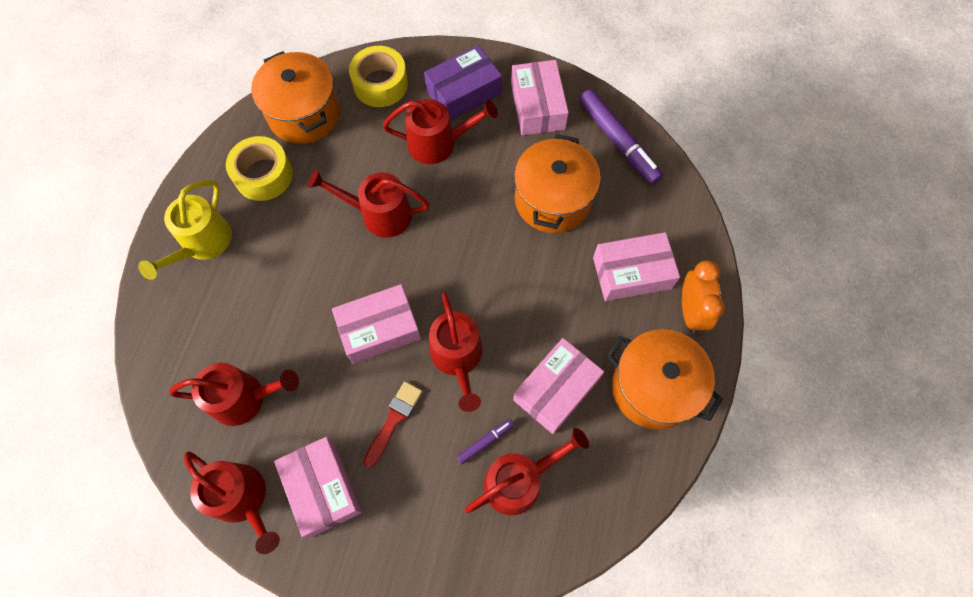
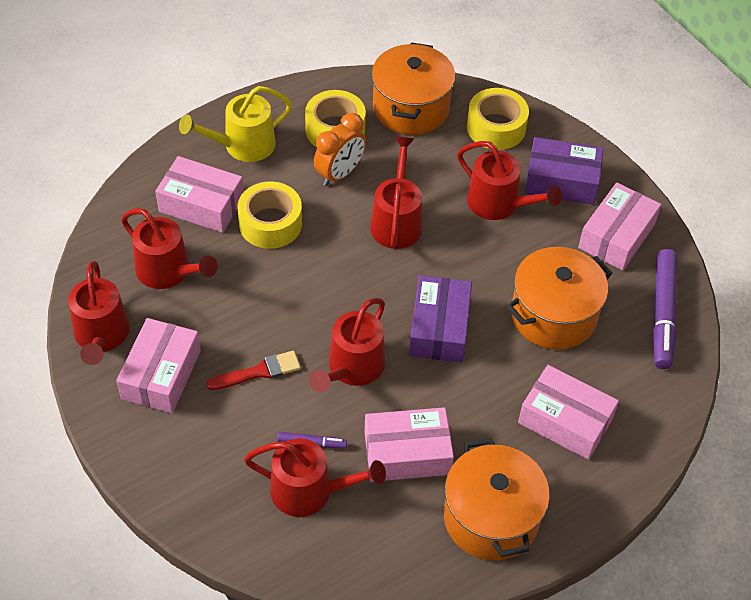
camera: 40 degrees right, 15 degrees down
red watering can [308,170,429,238] -> red watering can turned 45 degrees clockwise [370,137,422,249]
pink box [332,284,421,364] -> pink box moved to [155,156,244,233]
orange clock [682,260,725,333] -> orange clock moved to [314,113,366,186]
none -> yellow tape [238,181,302,249]
none -> purple box [409,275,472,363]

